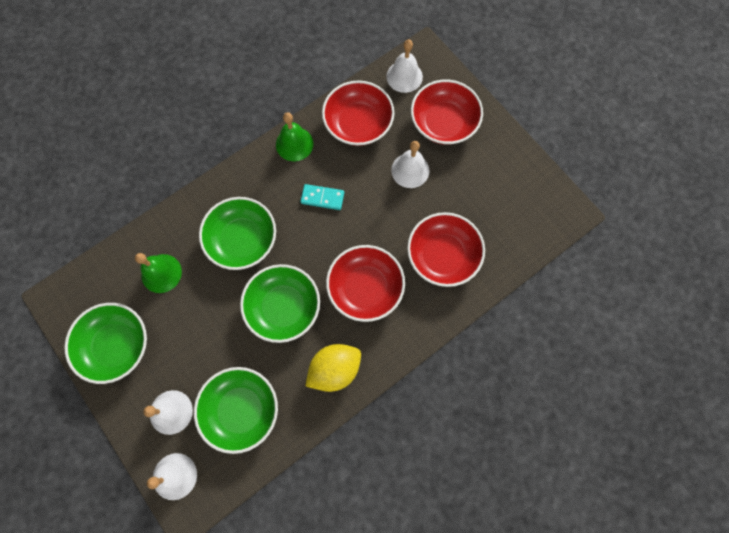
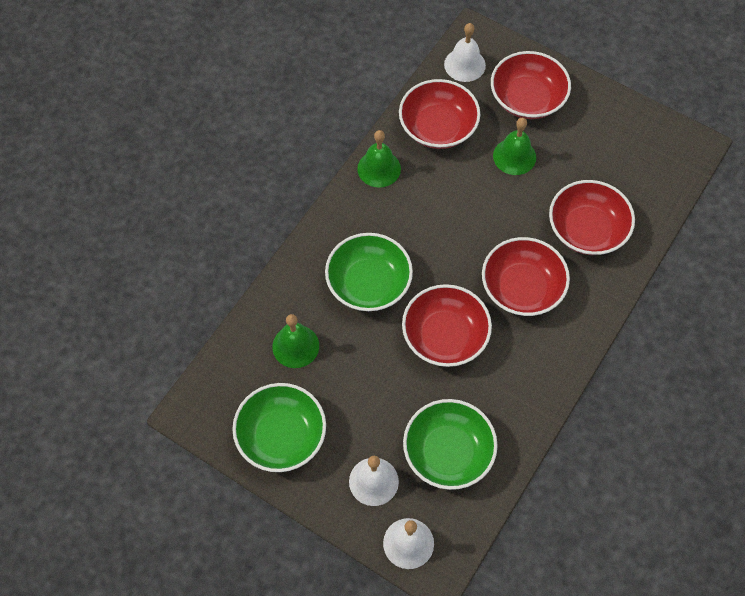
camera: 20 degrees left, 10 degrees down
green bowl [240,264,320,343] -> red bowl [402,284,492,367]
turquoise domino [300,184,344,210] -> none
yellow lemon [306,344,361,392] -> none
white bell [391,141,429,188] -> green bell [493,118,536,175]

